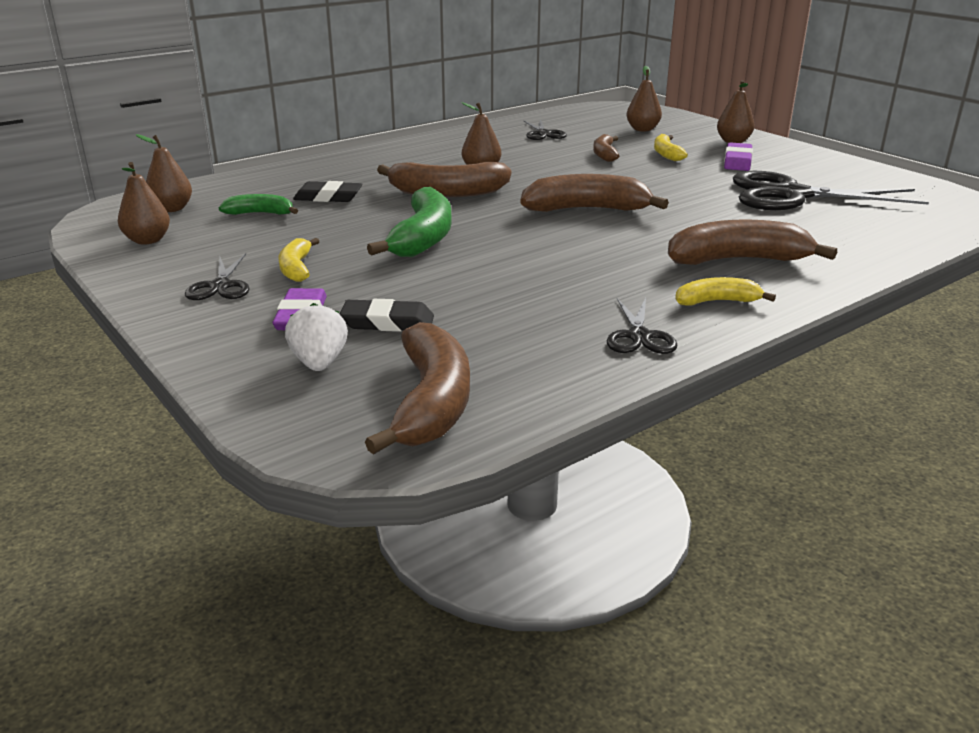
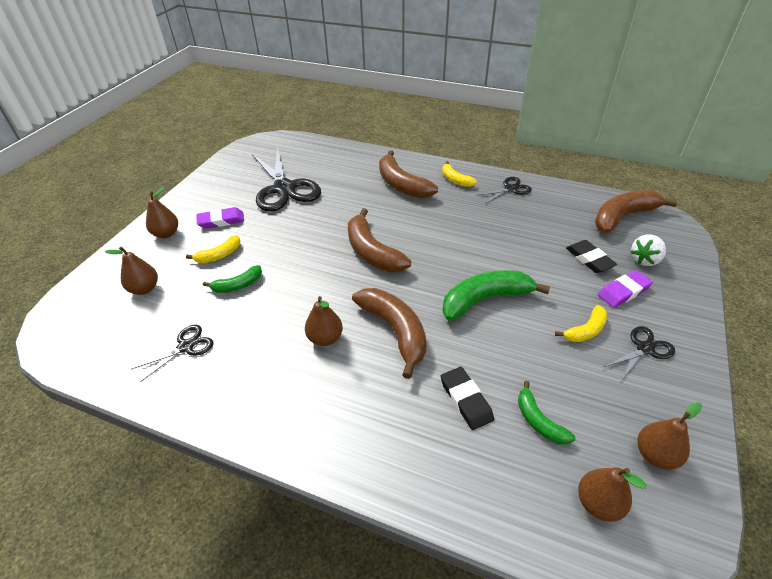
camera: 120 degrees left, 15 degrees up
brown banana [593,134,619,162] -> green banana [203,265,262,293]

